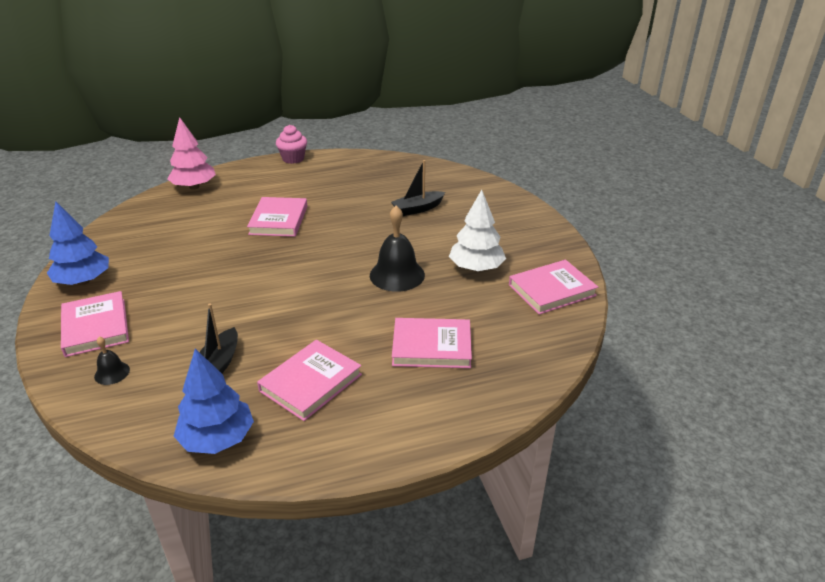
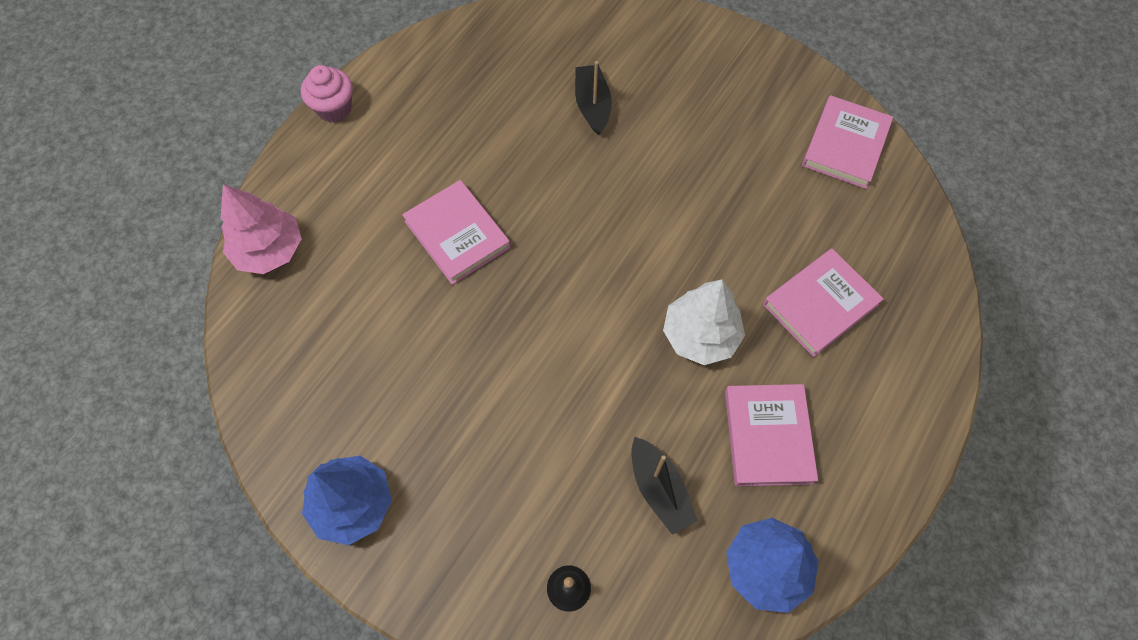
camera: 40 degrees left, 30 degrees up
pink book [61,291,129,357] -> none
black bell [370,206,425,292] -> none
black boat [391,160,445,216] -> black boat turned 150 degrees clockwise [575,61,612,135]
white tree [449,190,506,272] -> white tree moved to [663,280,745,365]

